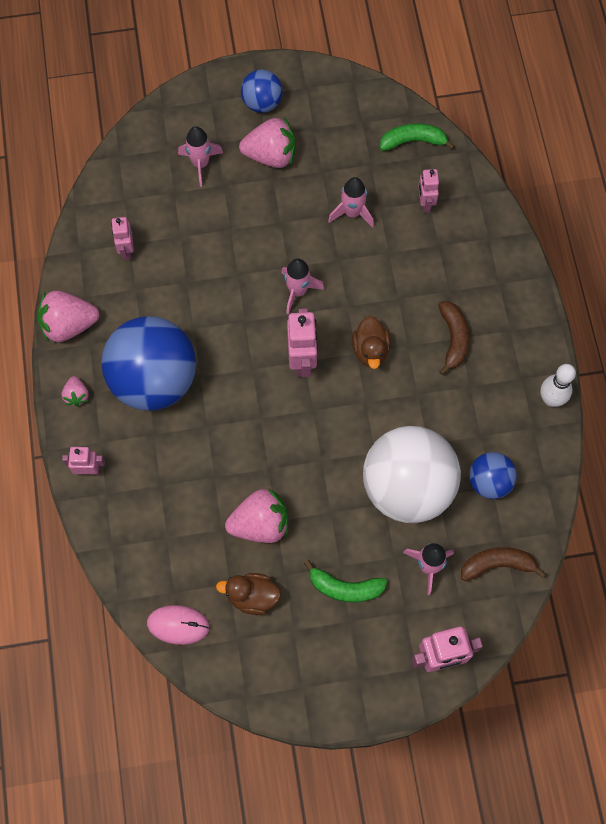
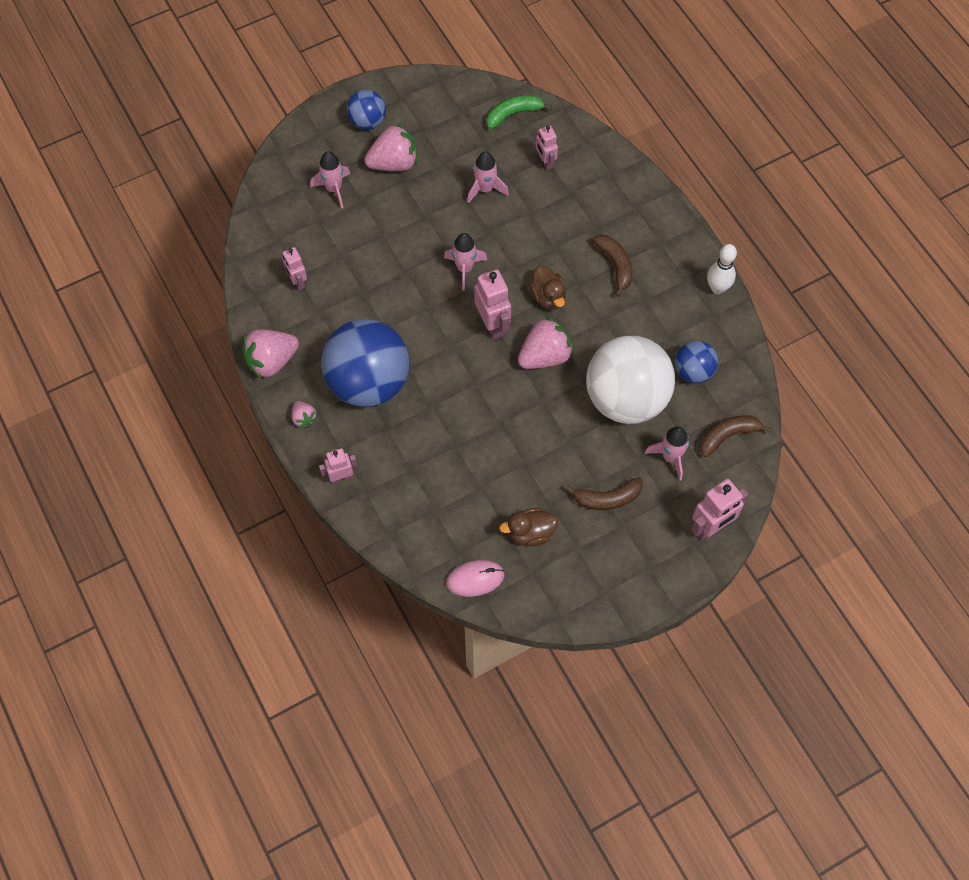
camera: 20 degrees left, 5 degrees down
pink strawberry [225,489,288,543] -> pink strawberry moved to [518,317,574,369]
green banana [304,560,387,603] -> brown banana [565,477,643,510]

